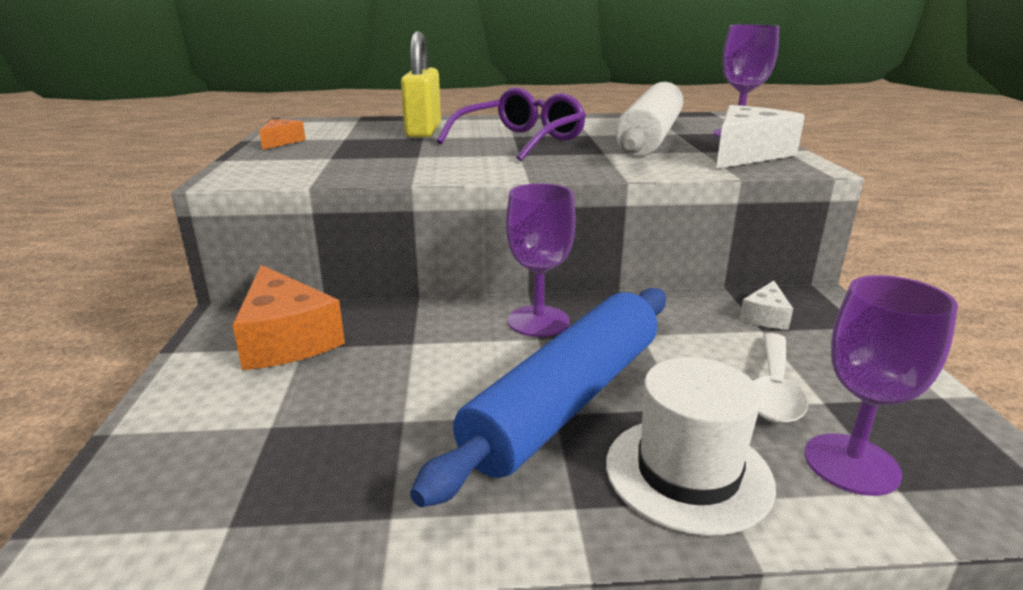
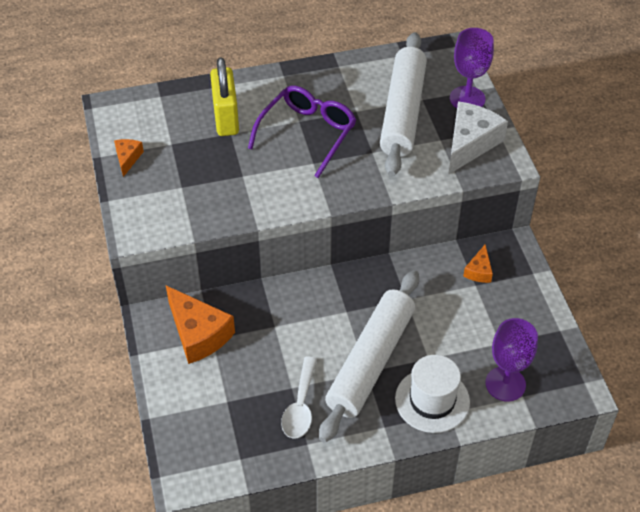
camera: 10 degrees left, 25 degrees up
blue rolling pin [410,288,666,507] -> white rolling pin [319,270,419,443]
purple goblet [506,183,576,337] -> none
white cheese [739,281,793,330] -> orange cheese [463,244,493,283]
white spoon [754,333,808,424] -> white spoon moved to [281,356,317,438]

